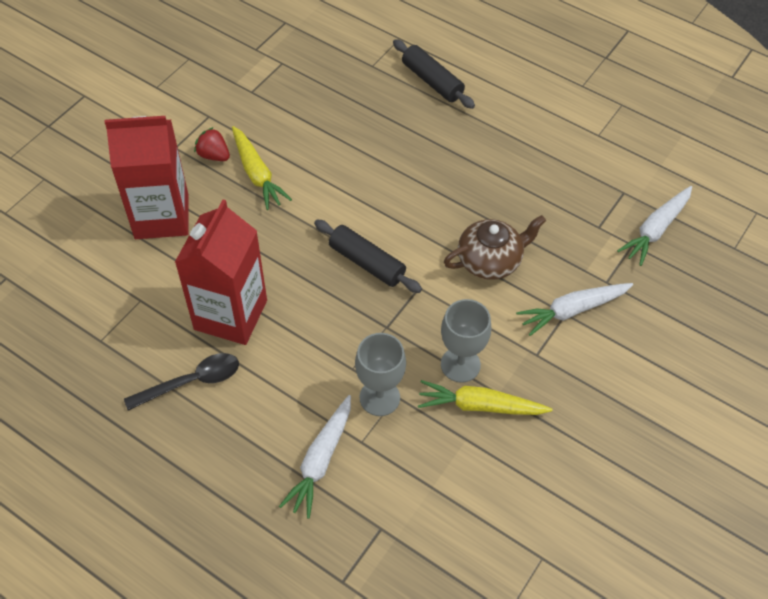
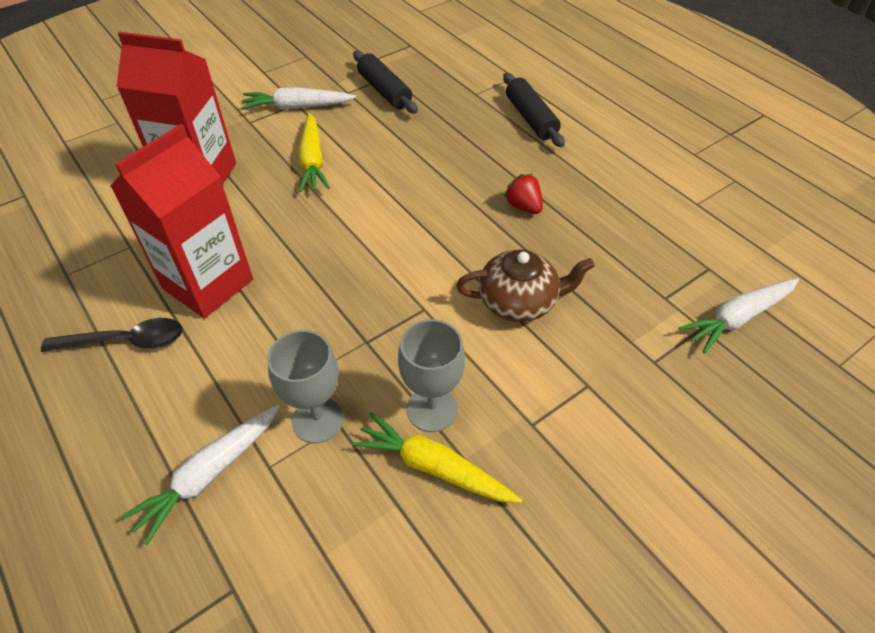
camera: 20 degrees right, 5 degrees down
red strawberry [194,127,230,161] -> red strawberry moved to [503,174,543,214]
black rolling pin [314,220,422,293] -> black rolling pin moved to [353,51,418,114]
white carrot [516,283,633,336] -> white carrot moved to [241,87,356,110]

